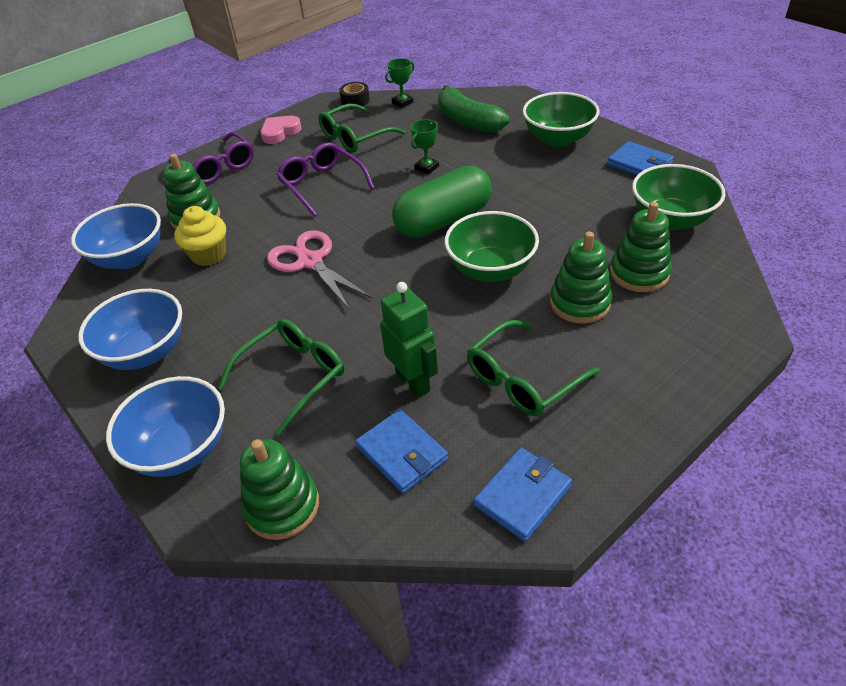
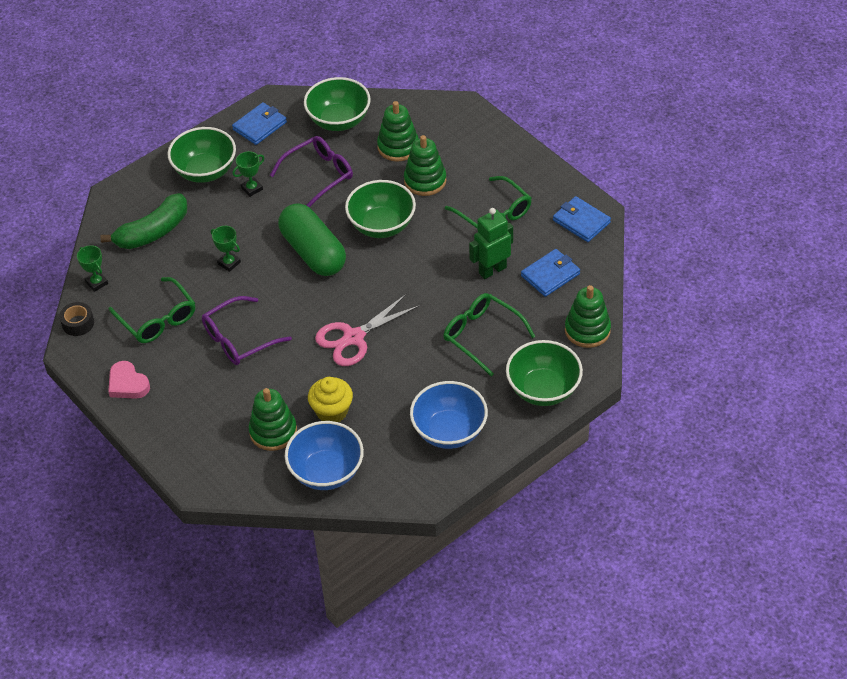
camera: 90 degrees left, 5 degrees up
blue bowl [106,376,225,477] -> green bowl [506,340,583,406]
purple glasses [169,132,254,184] -> purple glasses moved to [270,136,353,207]
none -> green trophy [232,151,264,197]

